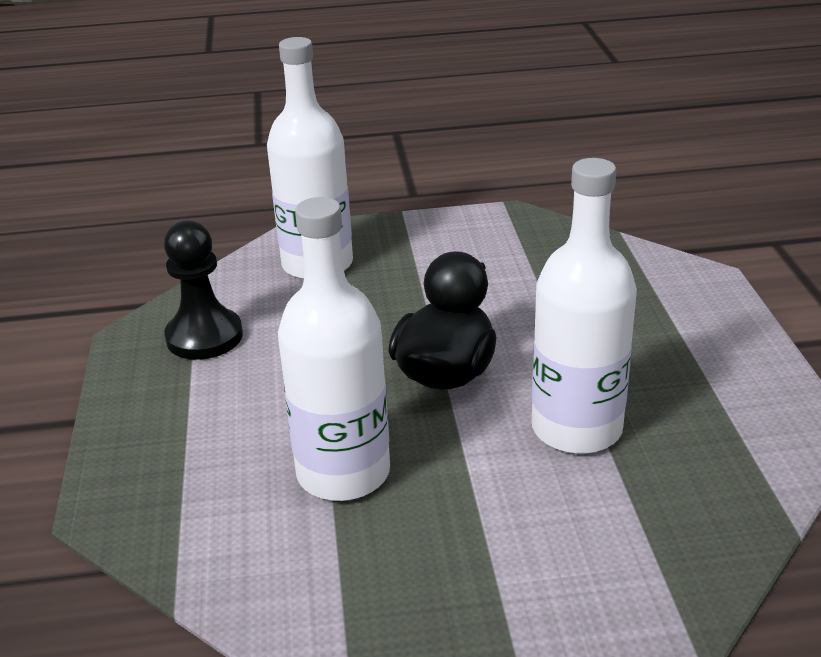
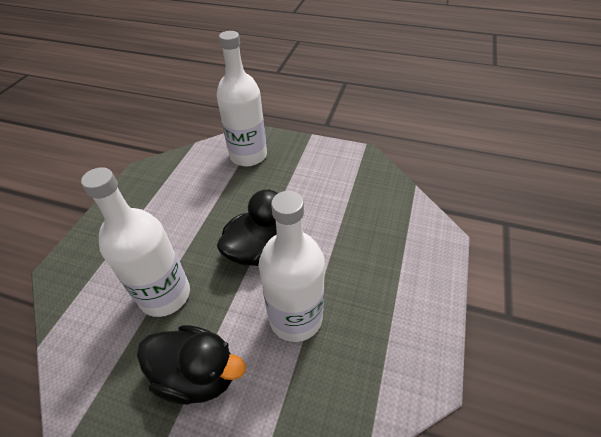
camera: 25 degrees right, 15 degrees up
black pawn [164,220,243,360] -> none
none -> black duck [137,325,246,405]

